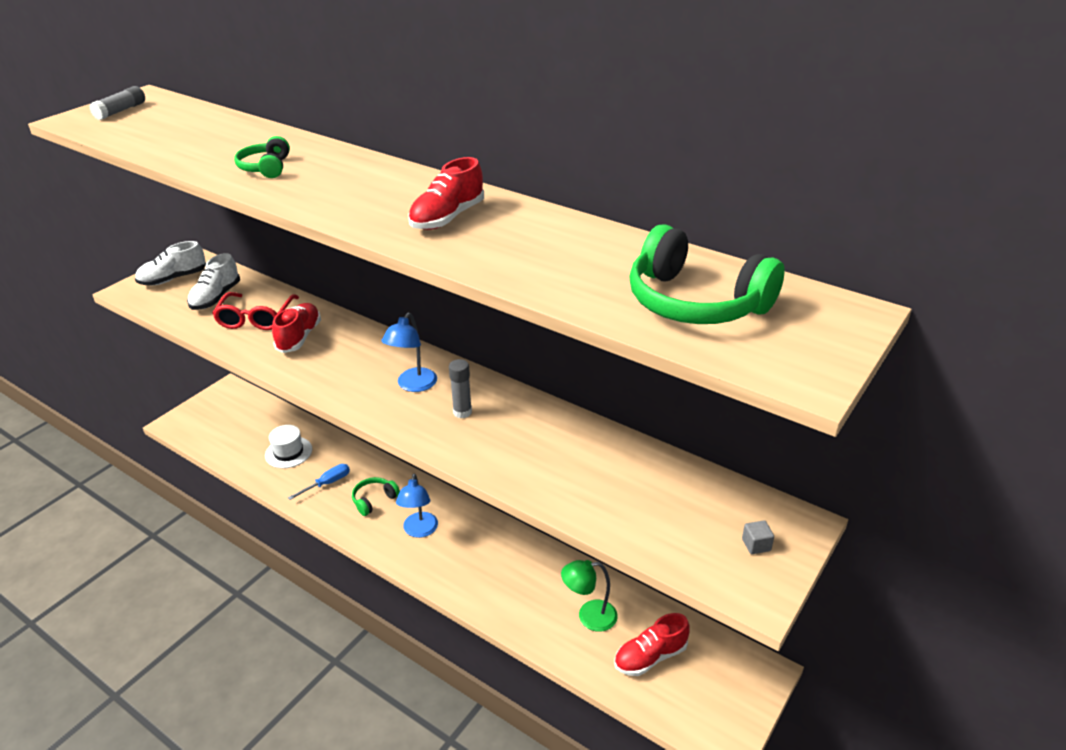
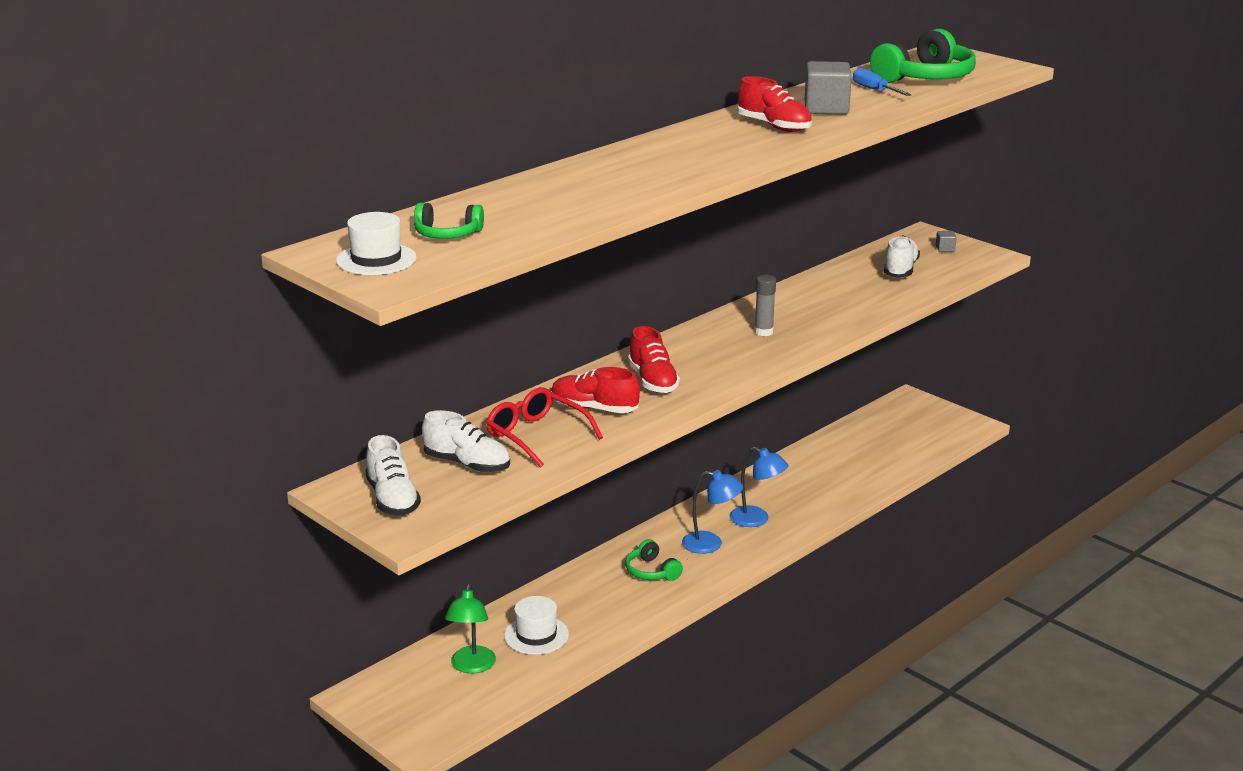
camera: 80 degrees left, 10 degrees down
grey glue stick [89,86,145,120] -> white hat [336,212,417,275]
red glasses [212,292,299,330] -> red glasses turned 150 degrees counterclockwise [486,387,603,468]
green headphones [234,136,290,178] -> green headphones moved to [414,203,484,239]
blue screwdriver [288,464,350,500] -> blue screwdriver moved to [853,68,912,96]
blue lamp [381,313,437,392] -> blue lamp moved to [730,447,788,527]
green lamp [561,560,618,632] -> green lamp moved to [445,584,496,674]
red shoe [614,613,690,676] -> red shoe moved to [628,326,680,393]
none -> grey cube [805,61,852,115]
none -> white shoe [884,235,920,278]

